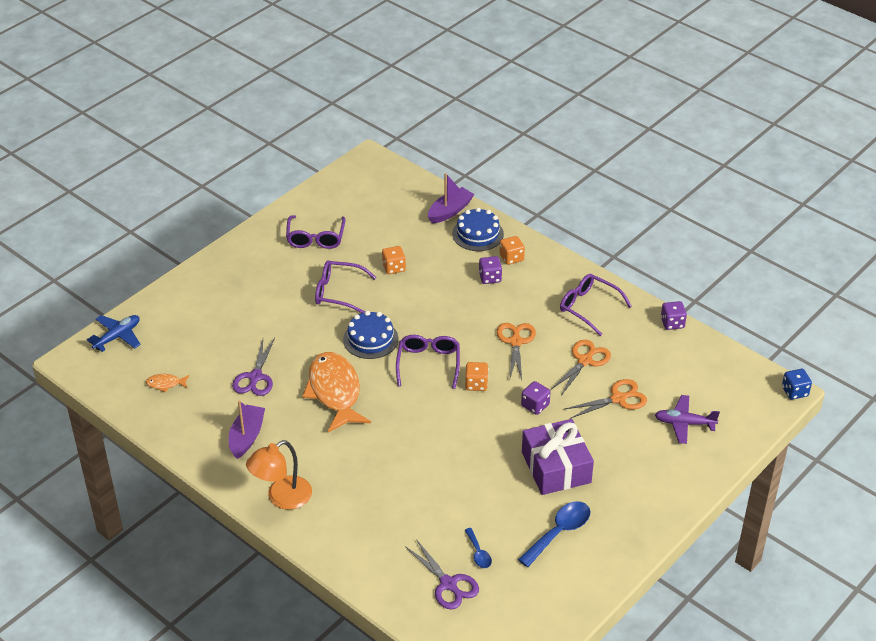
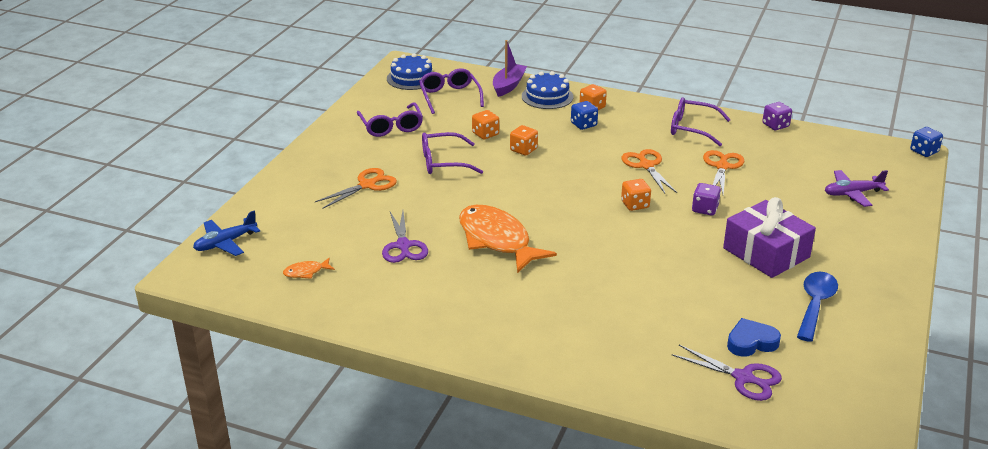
camera: 20 degrees left, 10 degrees down
blue plane [87,315,141,352] -> blue plane turned 150 degrees counterclockwise [193,211,260,256]
purple boat [229,400,265,459] -> none
orange lamp [246,440,312,510] -> none
blue cake [343,311,398,359] -> blue cake moved to [387,53,434,90]
purple glasses [396,335,460,389] -> purple glasses moved to [419,68,484,114]
blue spoon [465,528,492,568] -> blue heart [727,318,781,357]
purple dice [479,256,502,284] -> blue dice [571,101,598,130]
orange scissors [565,379,647,419] -> orange scissors moved to [315,168,397,208]
none -> orange dice [510,125,538,156]

